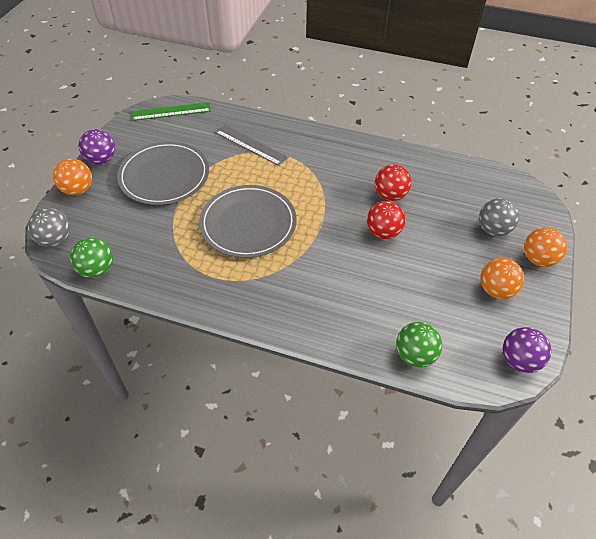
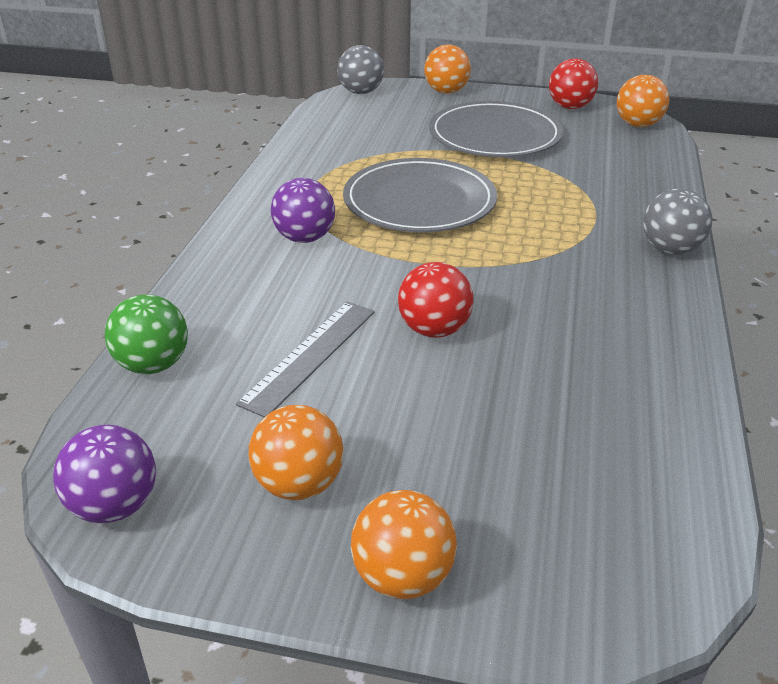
camera: 85 degrees right, 15 degrees down
green ball [70,237,113,278] -> none
purple ball [79,129,115,164] -> purple ball moved to [271,178,335,243]
green ruler [131,102,211,121] -> orange ball [617,75,669,127]
grey ruler [215,125,288,166] -> grey ruler moved to [236,301,375,417]
red ball [375,164,411,201] -> red ball moved to [549,59,598,109]
grey ball [479,198,519,236] -> grey ball moved to [643,188,713,255]

